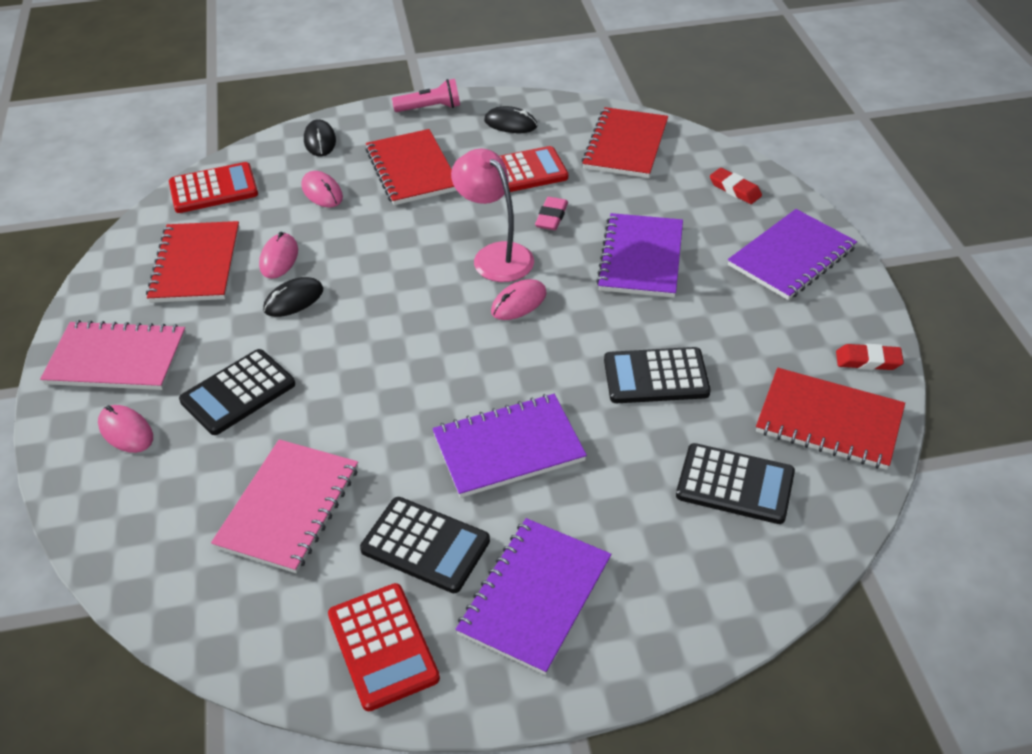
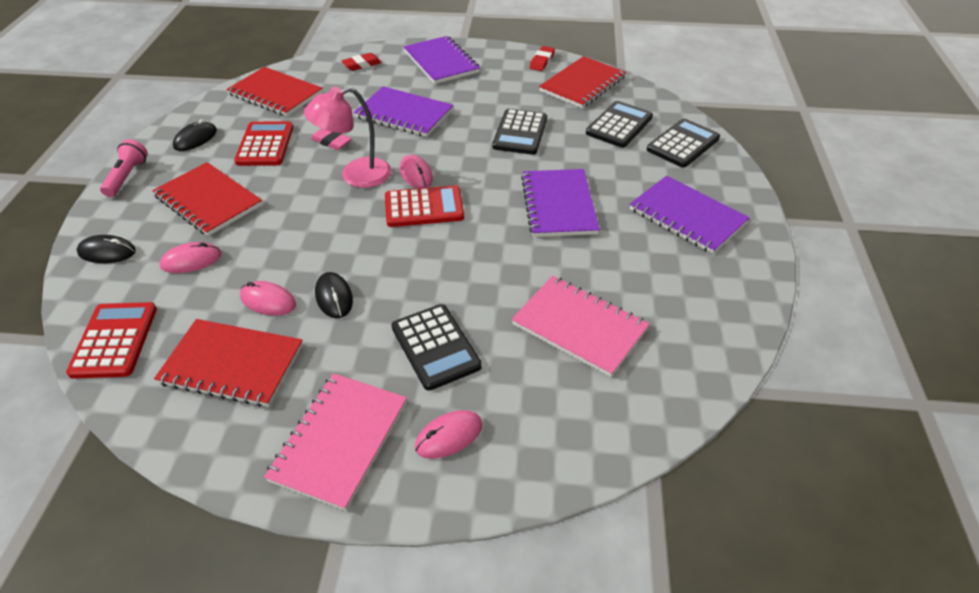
camera: 75 degrees left, 0 degrees up
red calculator [328,583,440,711] -> red calculator moved to [385,185,464,227]
black calculator [360,497,490,593] -> black calculator moved to [647,119,720,168]
red notebook [365,129,457,205] -> red notebook turned 45 degrees clockwise [152,162,262,236]

